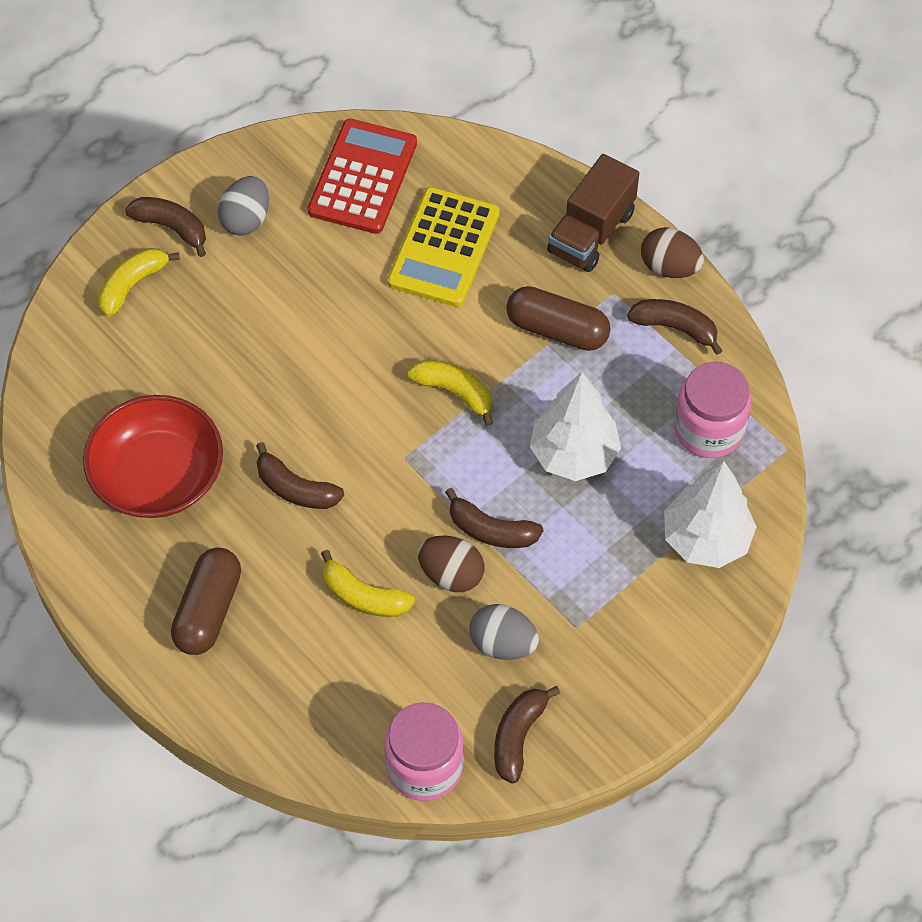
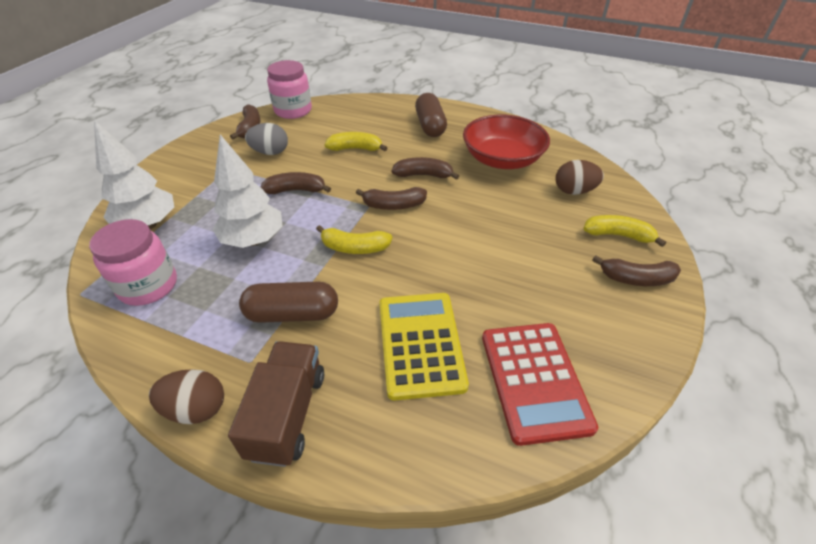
camera: 155 degrees right, 15 degrees down
yellow banana [98,248,180,317] -> yellow banana turned 90 degrees counterclockwise [583,215,666,247]
grey egg [218,176,269,236] -> none
brown egg [417,535,484,592] -> brown egg moved to [556,160,604,195]
brown banana [627,299,723,355] -> brown banana moved to [356,187,427,210]

